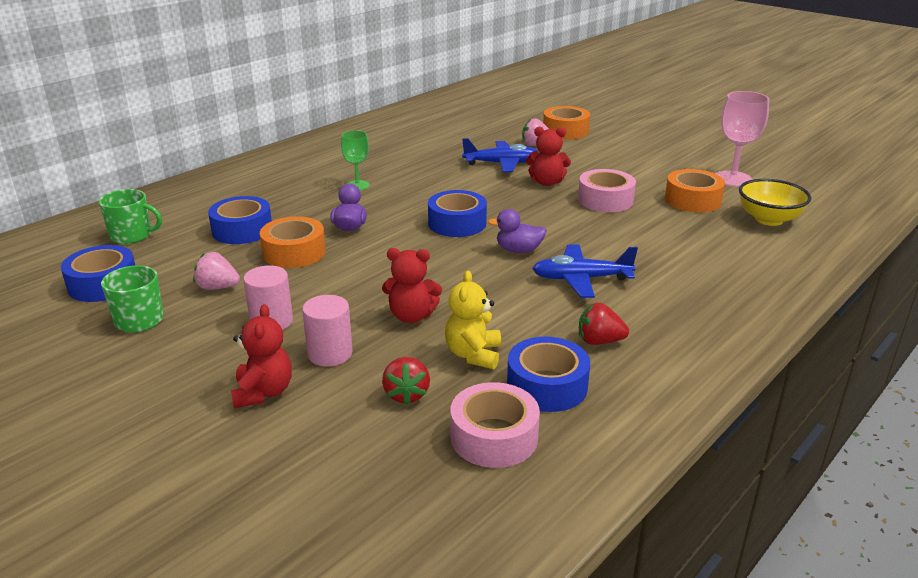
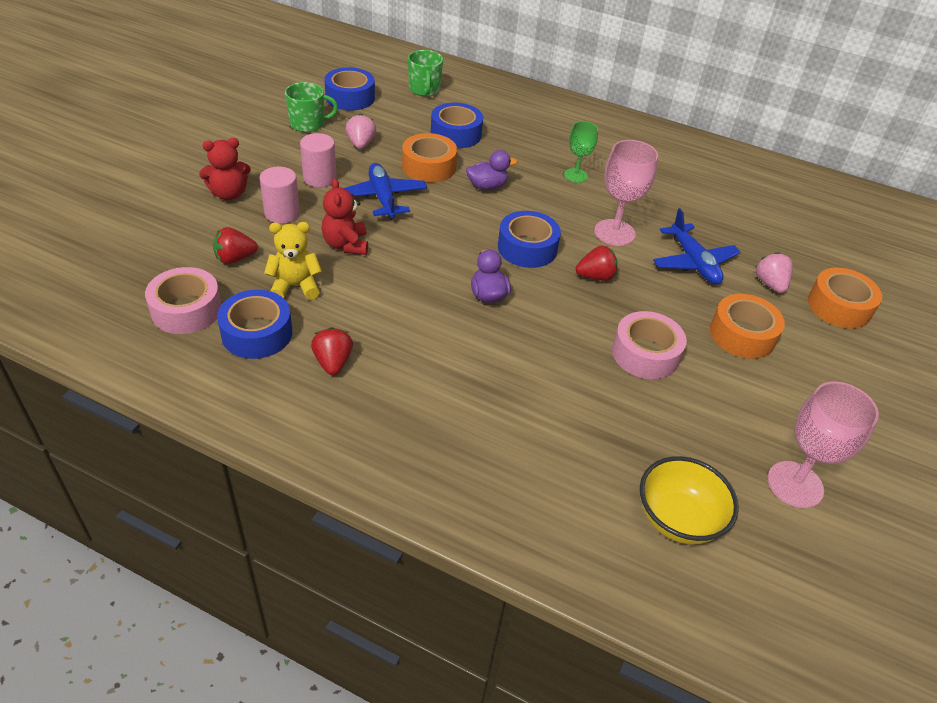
camera: 70 degrees right, 15 degrees up
red teddy bear [526,127,571,186] -> none
blue plane [532,245,638,298] -> blue plane moved to [344,163,427,220]
orange tape [665,169,725,212] -> orange tape moved to [710,294,785,359]
none -> red strawberry [576,245,618,281]
none -> pink goblet [594,140,658,246]

